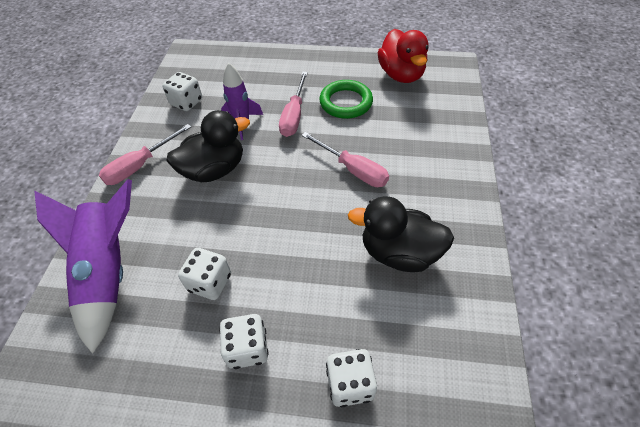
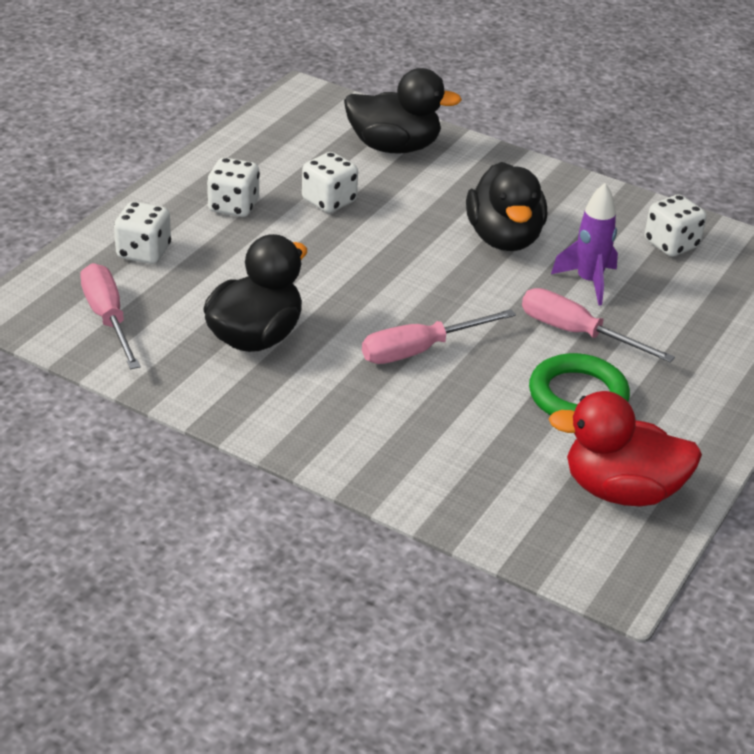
camera: 110 degrees right, 15 degrees down
purple rocket [34,179,132,354] -> black duck [344,68,462,154]
pink screwdriver [99,124,191,185] -> pink screwdriver moved to [80,263,140,369]

